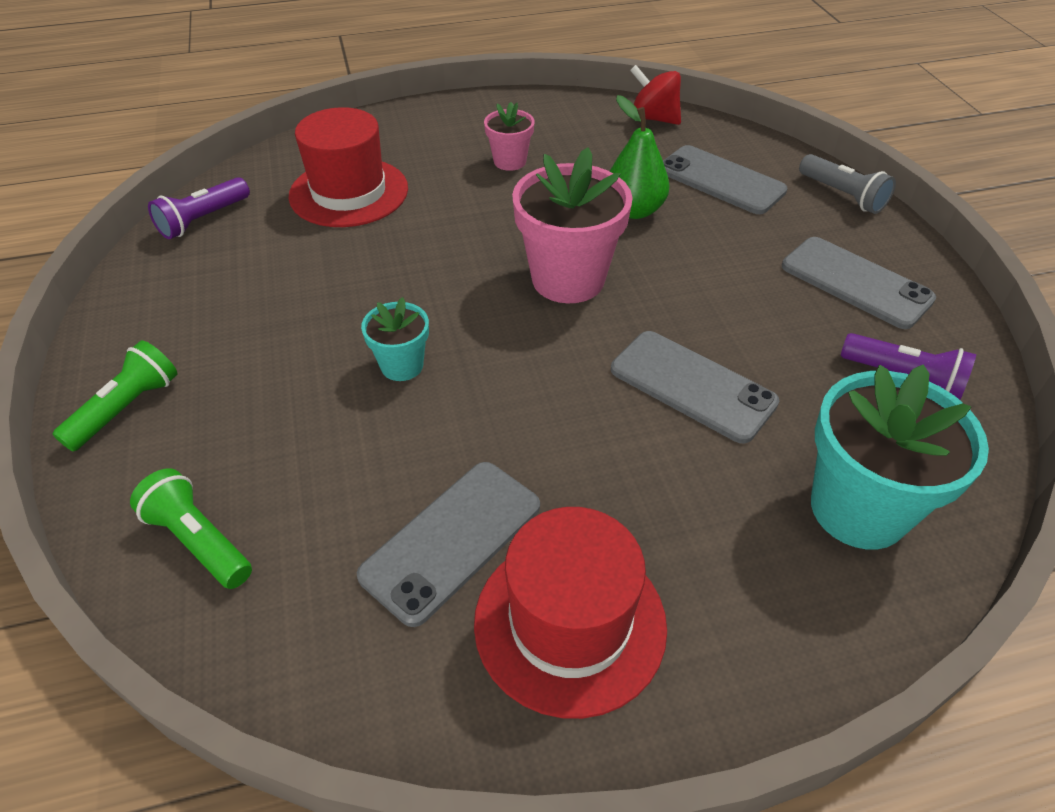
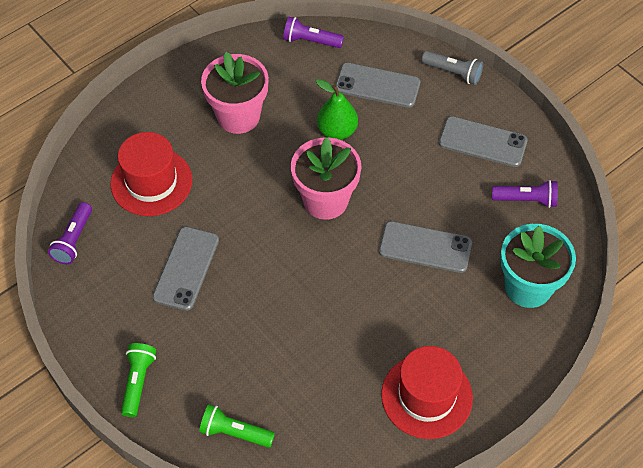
camera: 25 degrees left, 10 degrees up
grey phone [357,462,540,627] -> grey phone moved to [152,227,219,311]
turquoise flower pot [361,297,429,381] -> none
pink flower pot [484,102,534,171] -> pink flower pot [201,52,269,134], size x1.91
red spinning top [630,65,681,125] -> purple flashlight [283,17,344,48]

